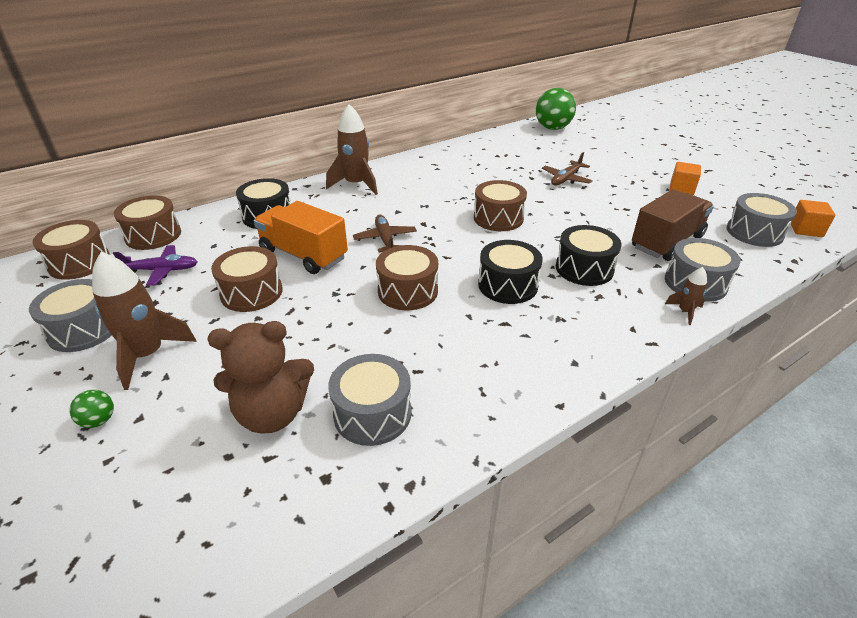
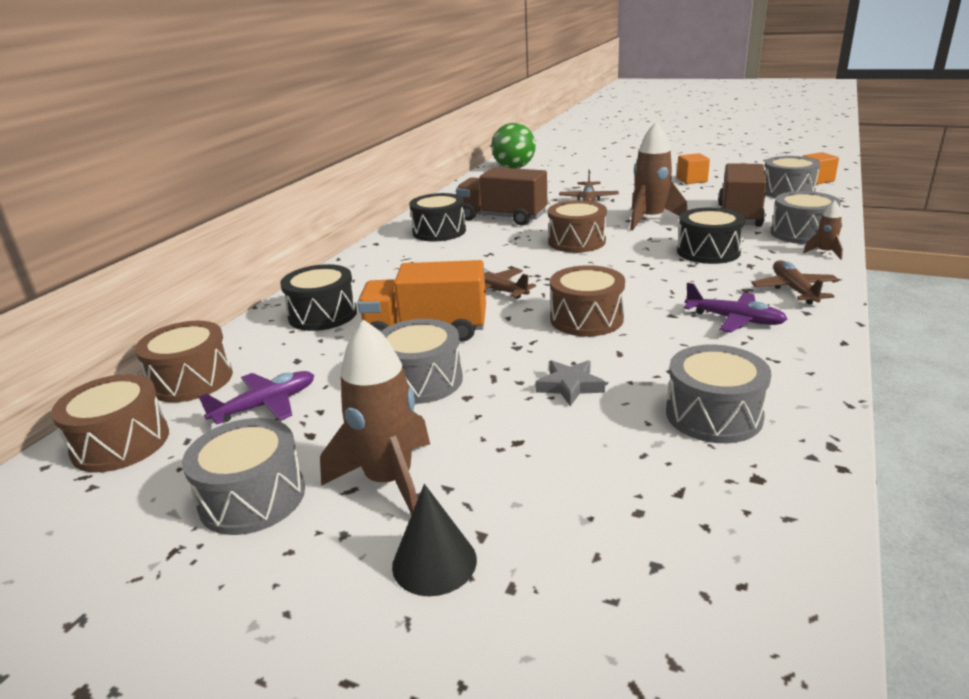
camera: 30 degrees left, 10 degrees down
green ball [70,390,114,428] -> black cone [392,484,477,596]
brown teddy bear [207,321,314,433] -> none
brown drum [211,246,283,312] -> grey drum [381,319,463,404]
brown rocket [326,104,378,195] -> brown rocket moved to [630,121,687,230]
black drum [478,240,543,304] -> black drum moved to [409,193,466,242]
none -> brown truck [456,167,547,226]
none -> grey star [535,360,605,406]
none -> purple plane [683,283,787,332]
none -> brown plane [751,260,839,304]

